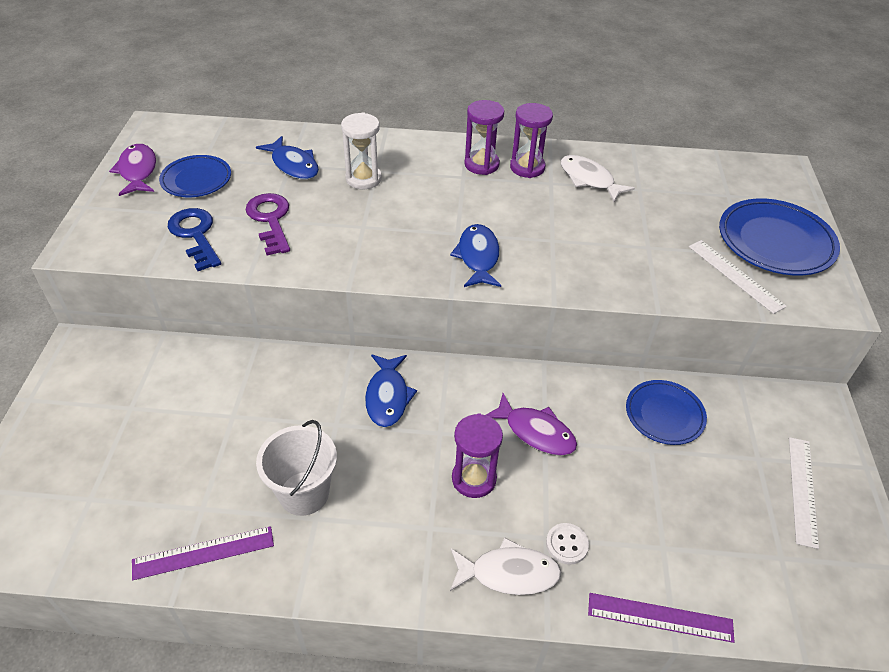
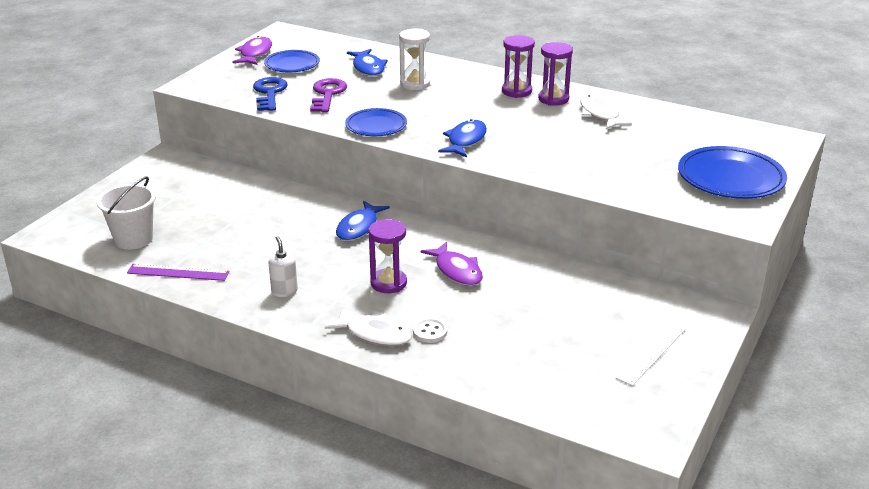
camera: 25 degrees right, 15 degrees down
white bucket [256,420,337,516] -> white bucket moved to [97,177,156,250]
purple ruler [588,593,734,643] -> none
blue plate [626,380,707,445] -> blue plate moved to [345,108,407,136]
white ruler [689,240,787,314] -> none
none -> white soap dispenser [268,236,298,297]

